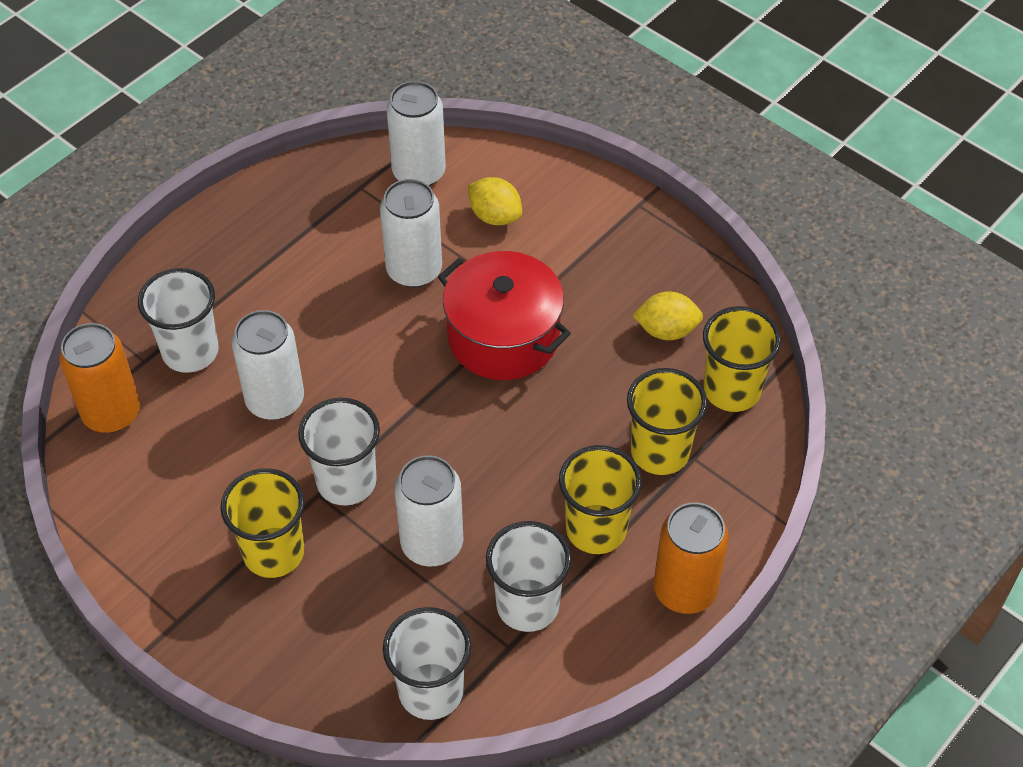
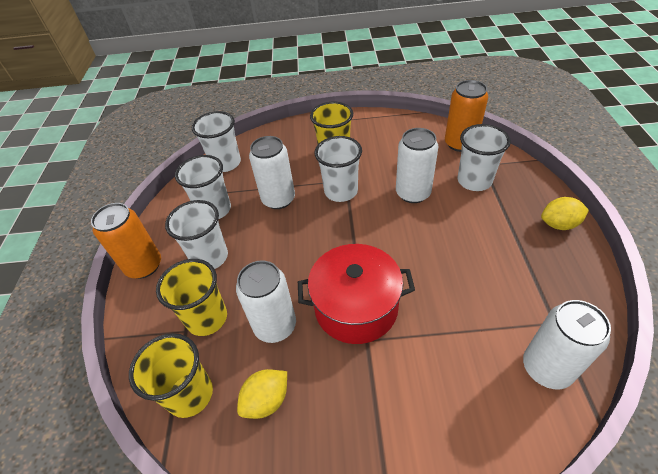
camera: 140 degrees right, 5 degrees down
white can [380,179,442,288] -> white can moved to [236,260,296,343]
yellow lemon [468,177,522,225] -> yellow lemon moved to [541,197,589,230]
yellow cup [559,445,642,554] -> white cup [165,200,228,269]

